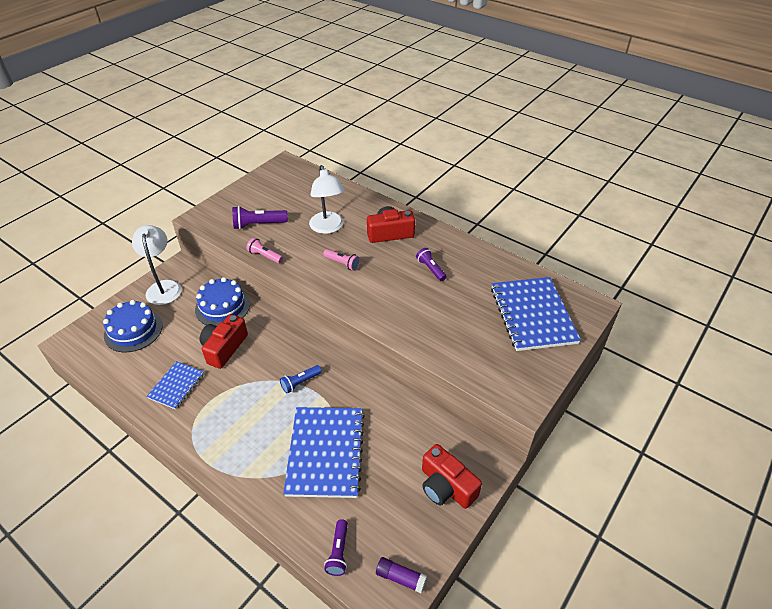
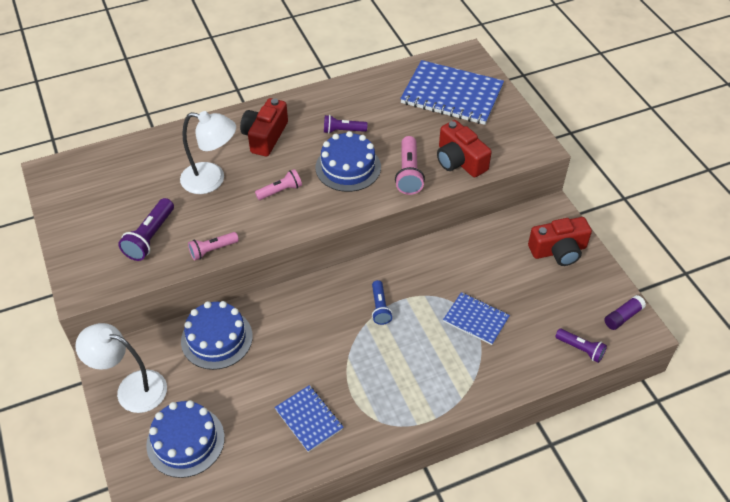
camera: 60 degrees left, 5 degrees up
red camera [200,314,248,369] -> red camera moved to [437,120,492,177]
blue notebook [283,407,365,498] -> blue notebook [443,292,510,345], size x0.54
none -> blue cake [315,131,381,192]
none -> pink flashlight [395,136,425,195]

